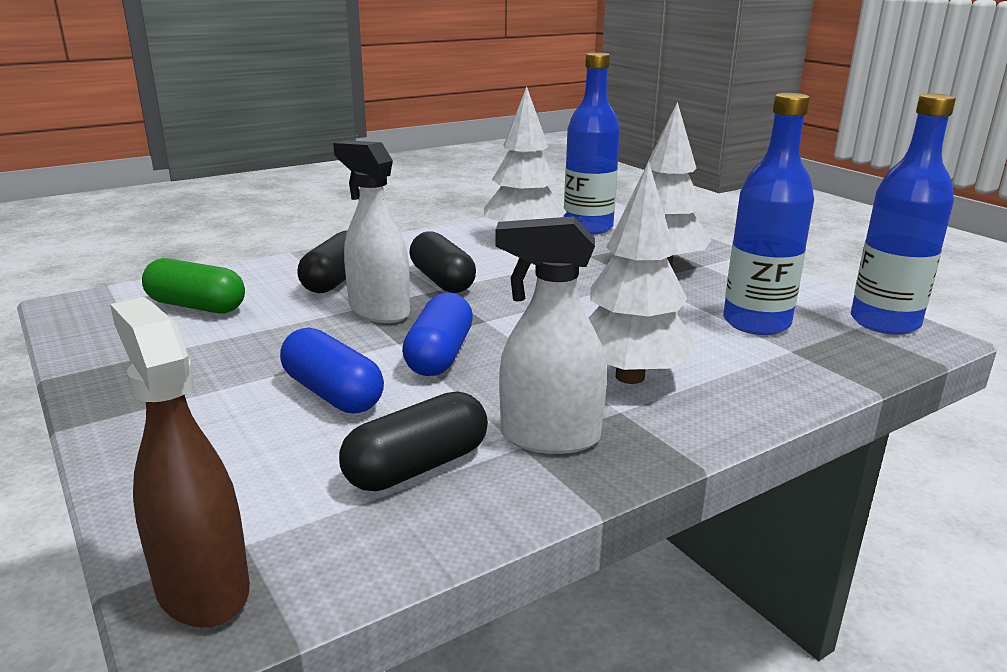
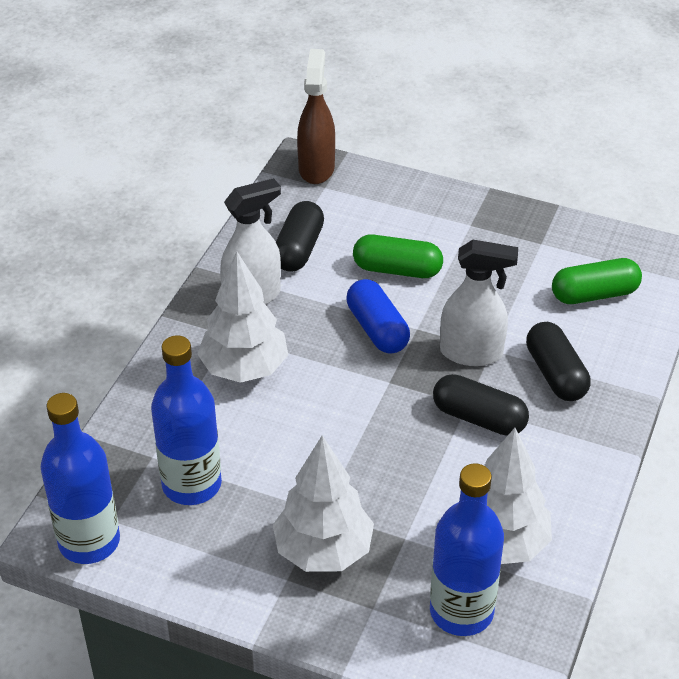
camera: 145 degrees right, 20 degrees up
brown spray bottle [110,297,250,628] -> brown spray bottle turned 105 degrees counterclockwise [297,49,335,184]
blue capsule [280,327,384,413] -> green capsule [353,234,443,278]

